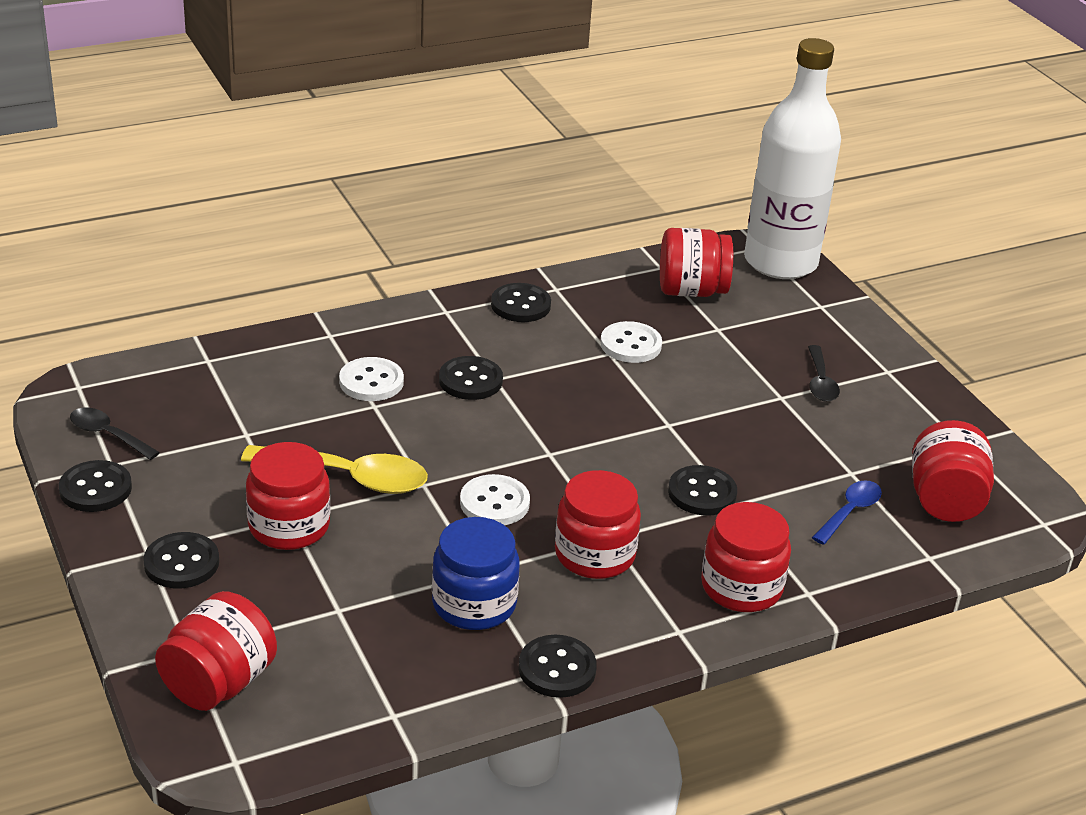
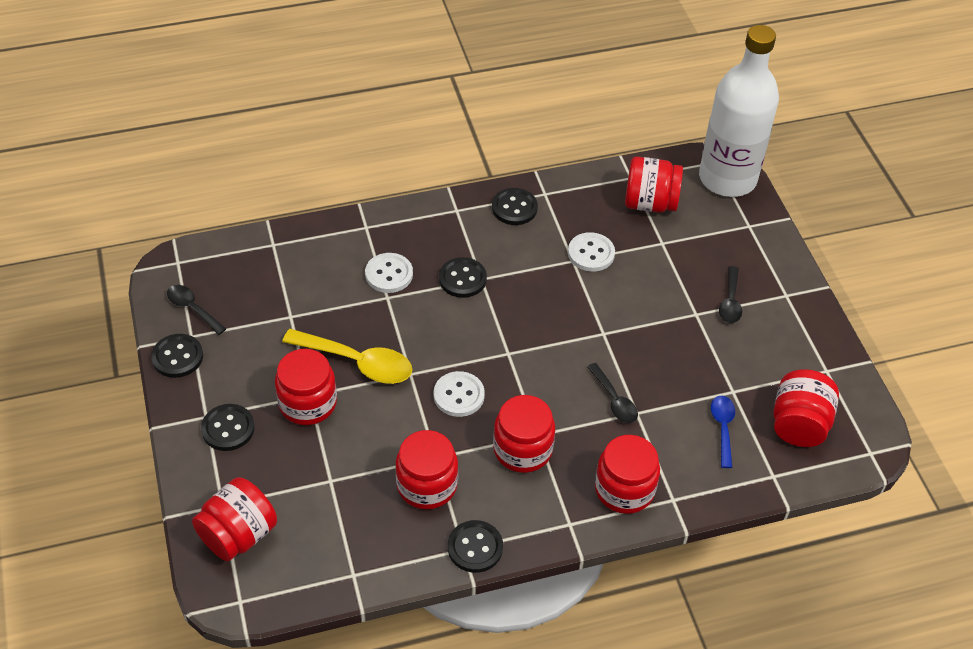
camera: 10 degrees right, 15 degrees up
blue jar [432,517,520,630] -> red jar [395,430,458,509]
black button [668,465,737,516] -> black spoon [587,363,638,423]
blue spoon [812,480,882,545] -> blue spoon turned 45 degrees counterclockwise [711,396,735,468]

